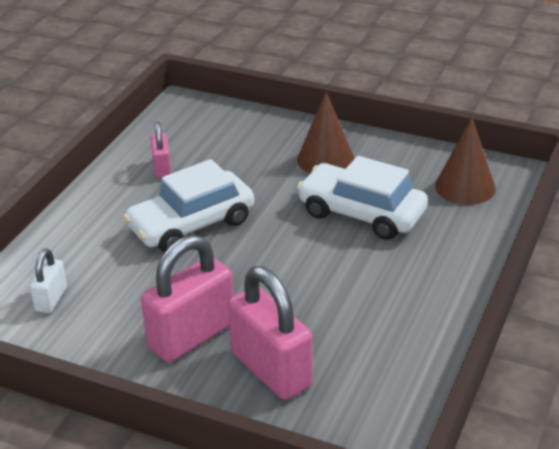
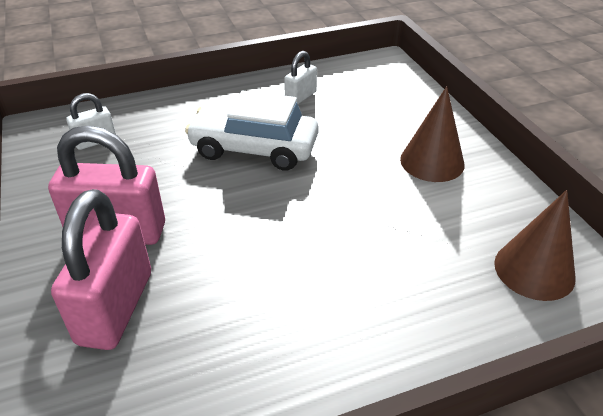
camera: 45 degrees right, 5 degrees up
pink padlock [151,122,171,178] -> white padlock [284,51,317,104]
white car [297,156,428,240] -> none

